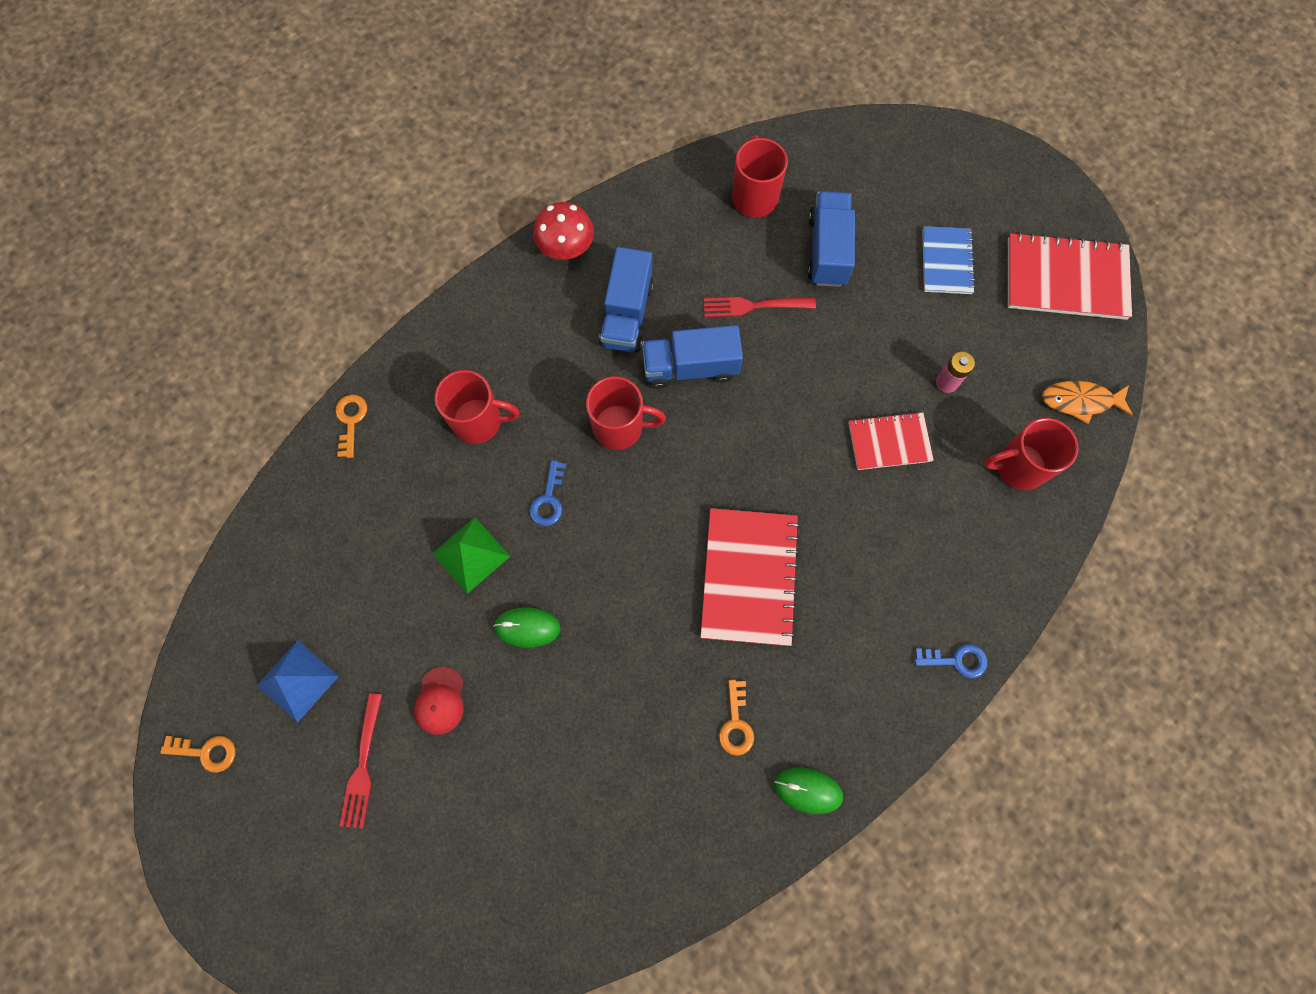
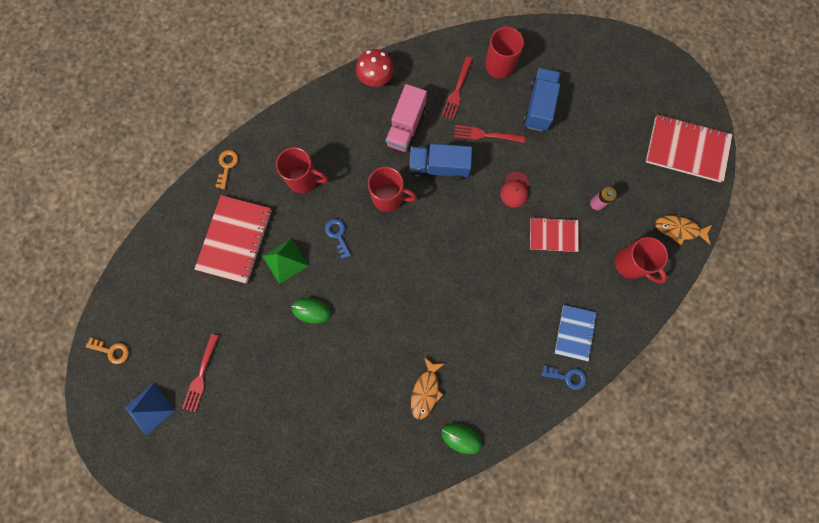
camera: 10 degrees right, 5 degrees up
blue pyramid [256,640,339,723] -> blue pyramid moved to [125,383,175,435]
red cap [414,667,464,735] -> red cap moved to [500,172,529,208]
blue key [529,460,567,526] -> blue key turned 135 degrees clockwise [325,219,351,259]
blue truck [599,247,654,352] -> pink truck [385,84,427,153]
red notebook [700,508,800,646] -> red notebook moved to [194,195,272,284]
orange key [719,679,754,756] -> orange fish [411,357,445,419]
blue notebook [922,226,975,294] -> blue notebook moved to [555,305,597,362]
red mug [984,418,1079,490] -> red mug turned 135 degrees counterclockwise [615,237,668,283]
none -> red fork [442,56,473,119]

